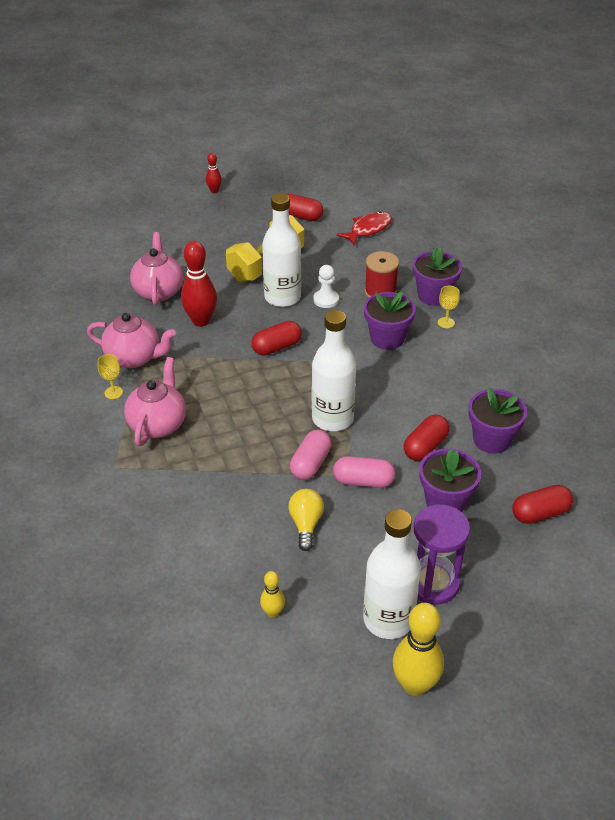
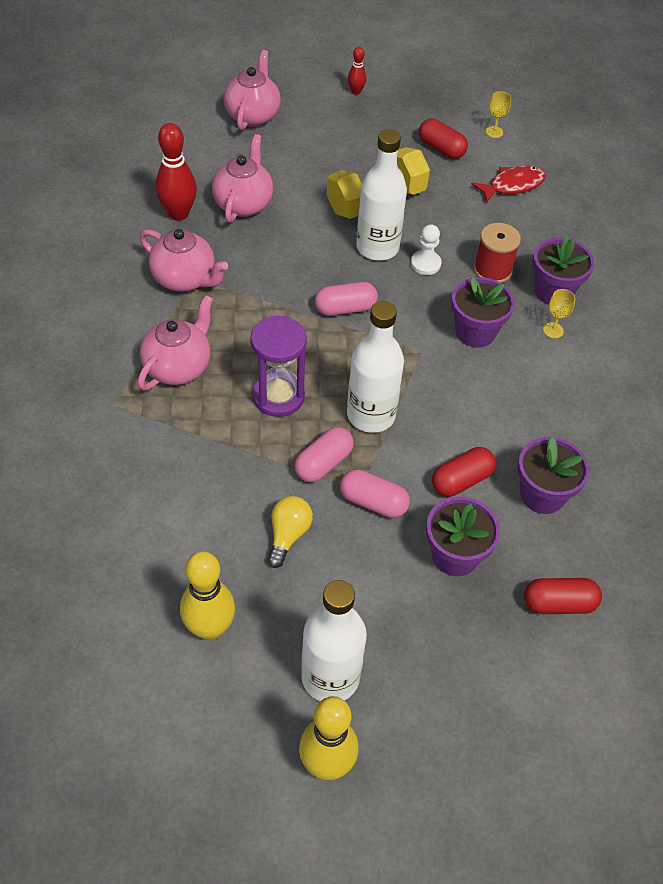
camera: 15 degrees right, 10 degrees up
yellow goblet [98,354,123,399] -> yellow goblet moved to [486,91,511,138]
red bowling pin [181,241,217,327] -> red bowling pin moved to [155,123,197,221]
red capsule [251,321,302,356] -> pink capsule [315,282,378,316]
yellow bowling pin [260,571,285,618] -> yellow bowling pin [180,551,235,640], size x1.92
purple hourglass [414,504,470,605] -> purple hourglass moved to [250,316,307,417]
none -> pink teapot [224,50,281,130]

